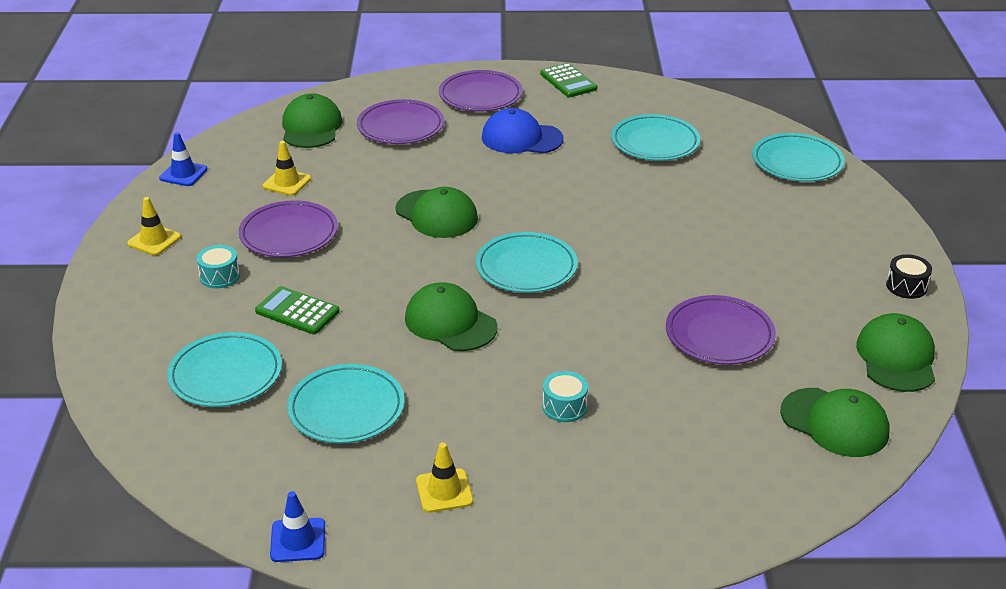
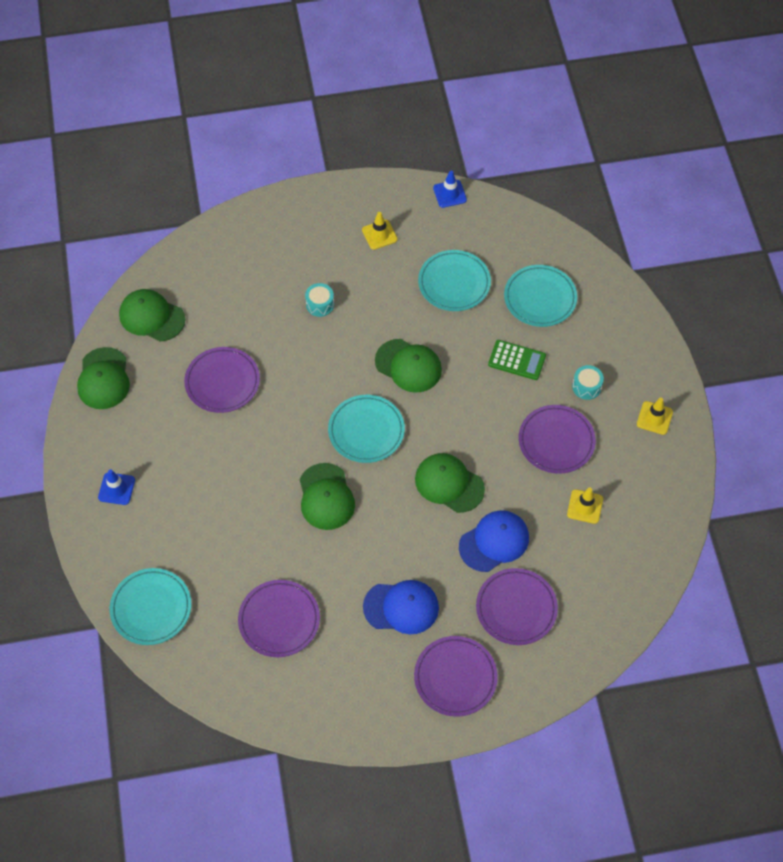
camera: 170 degrees right, 25 degrees up
blue traffic cone [159,132,208,186] -> blue traffic cone moved to [98,469,135,505]
green cap [282,93,342,148] -> green cap moved to [300,463,355,530]
green calculator [540,63,597,97] -> none
turquoise plate [611,114,700,161] -> purple plate [238,580,320,657]
black drum [886,254,932,299] -> none
none -> blue cap [459,510,529,572]

